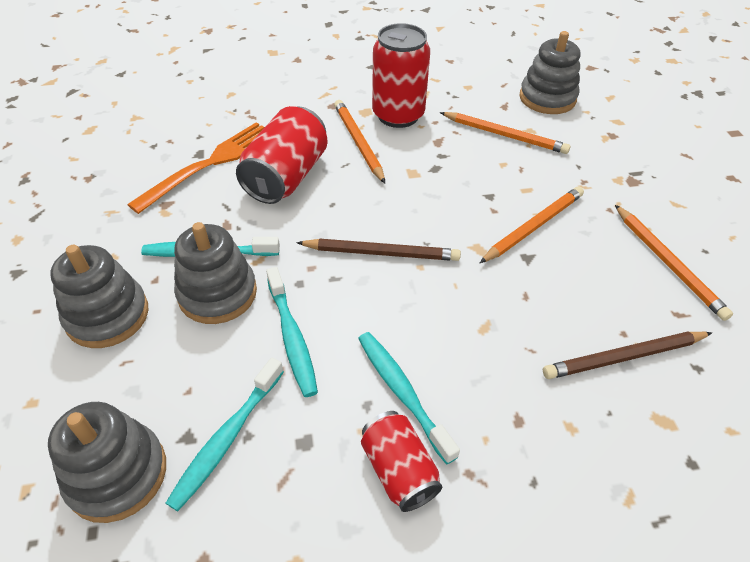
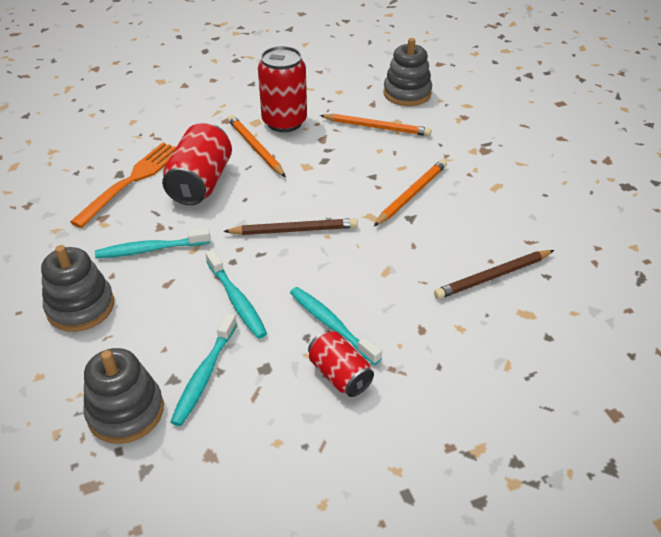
camera: 10 degrees left, 5 degrees down
grey stacking toy [174,222,257,324] -> none
orange pencil [615,205,733,321] -> none

